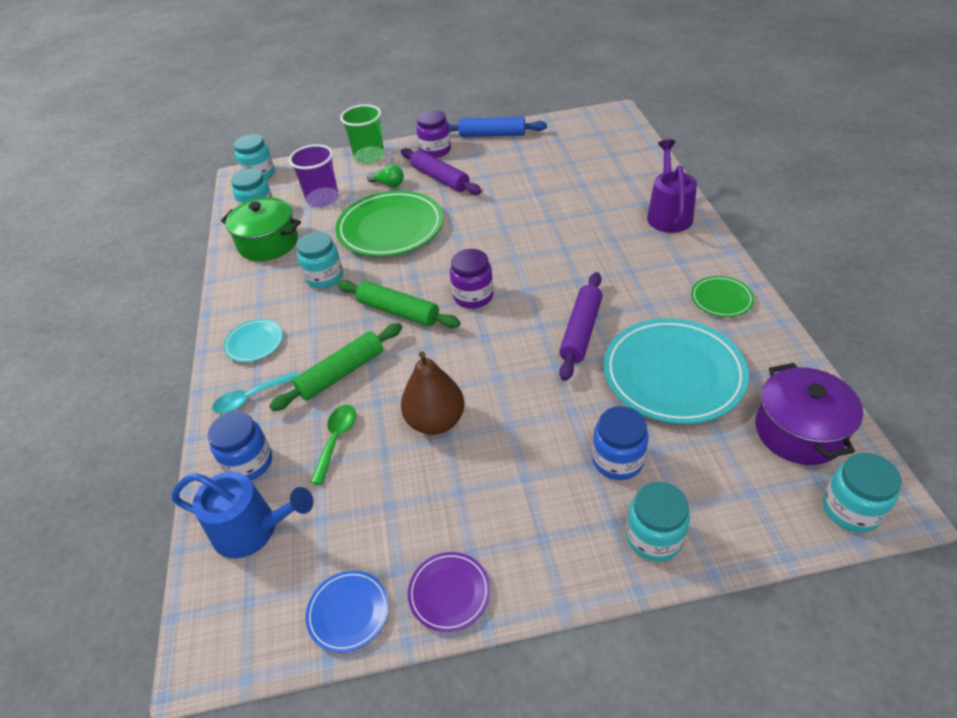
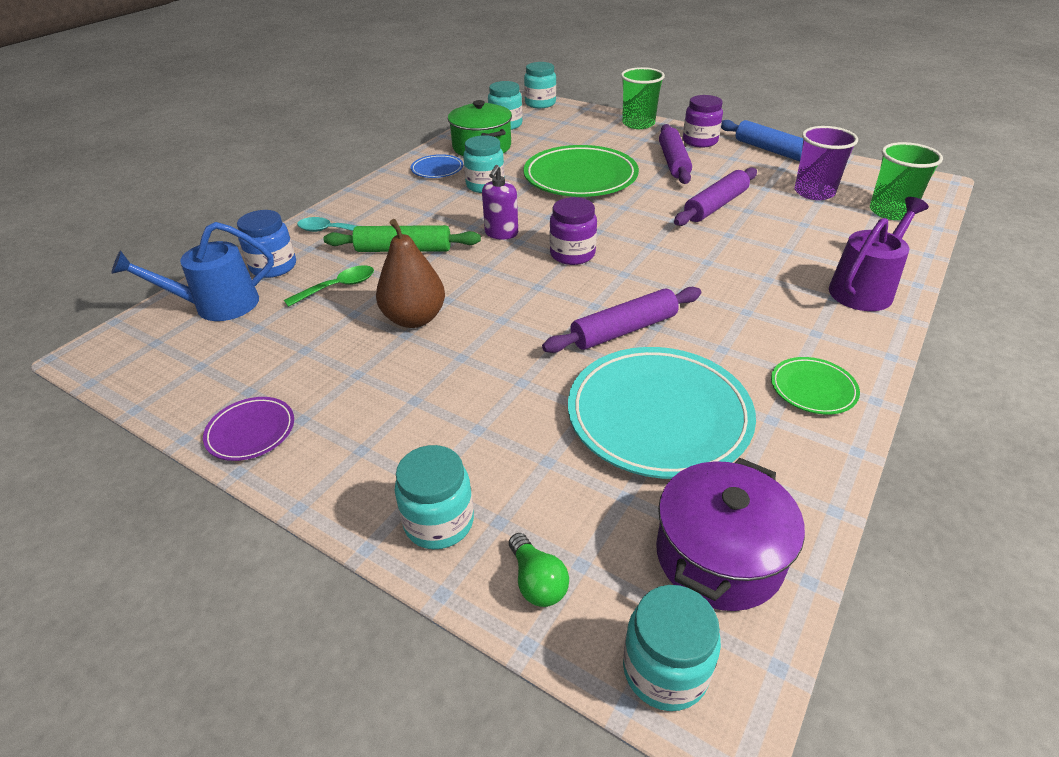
camera: 40 degrees right, 5 degrees down
blue watering can [172,472,314,558] -> blue watering can turned 105 degrees clockwise [111,222,274,321]
turquoise plate [223,319,283,362] -> none
purple cup [289,144,339,207] -> purple cup moved to [794,126,858,200]
blue plate [306,570,389,653] -> blue plate moved to [410,154,463,178]
green rolling pin [338,280,460,328] -> purple soap dispenser [482,165,518,240]
green light bulb [367,165,404,187] -> green light bulb moved to [509,533,569,607]
blue jar [592,406,648,480] -> none
none -> purple rolling pin [674,167,757,226]
none -> green cup [870,142,943,220]

